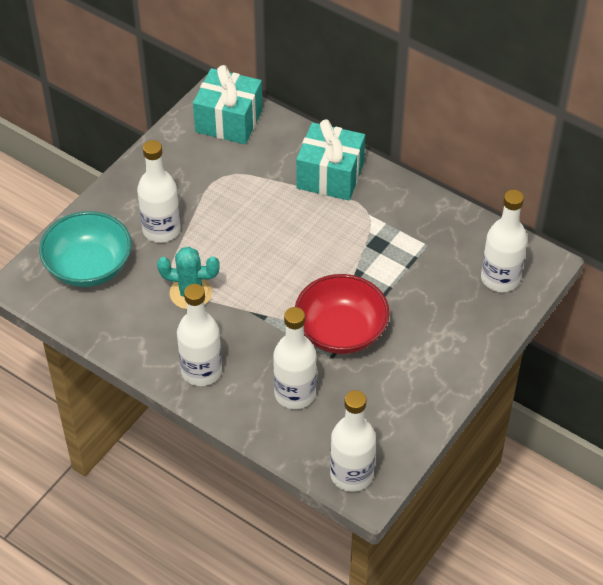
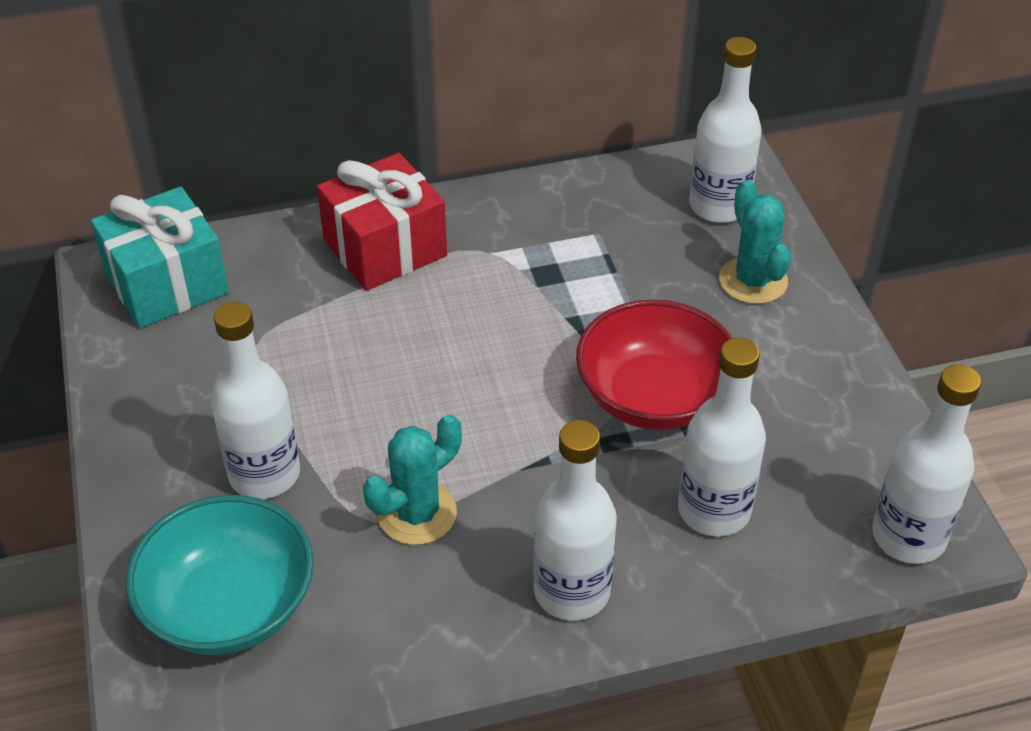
camera: 50 degrees left, 5 degrees down
turquoise gift [296,119,365,200] -> red gift [317,153,447,291]
none -> turquoise cactus [719,180,791,304]

